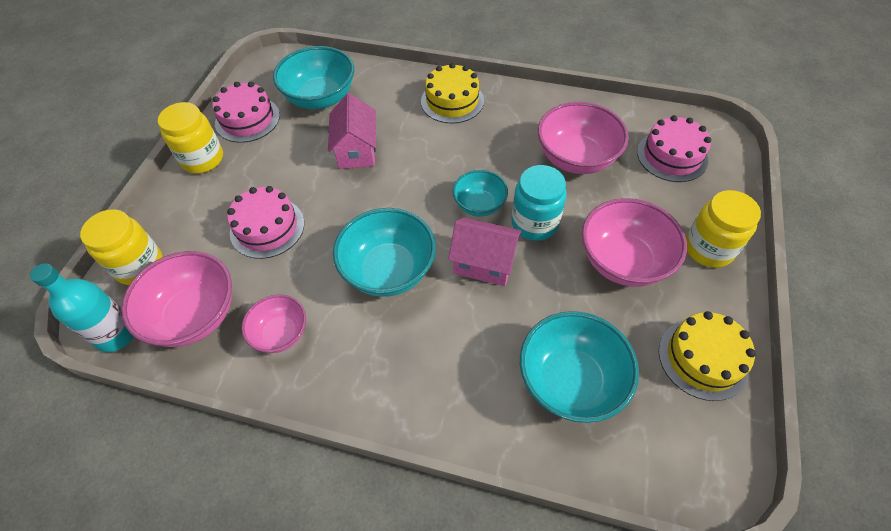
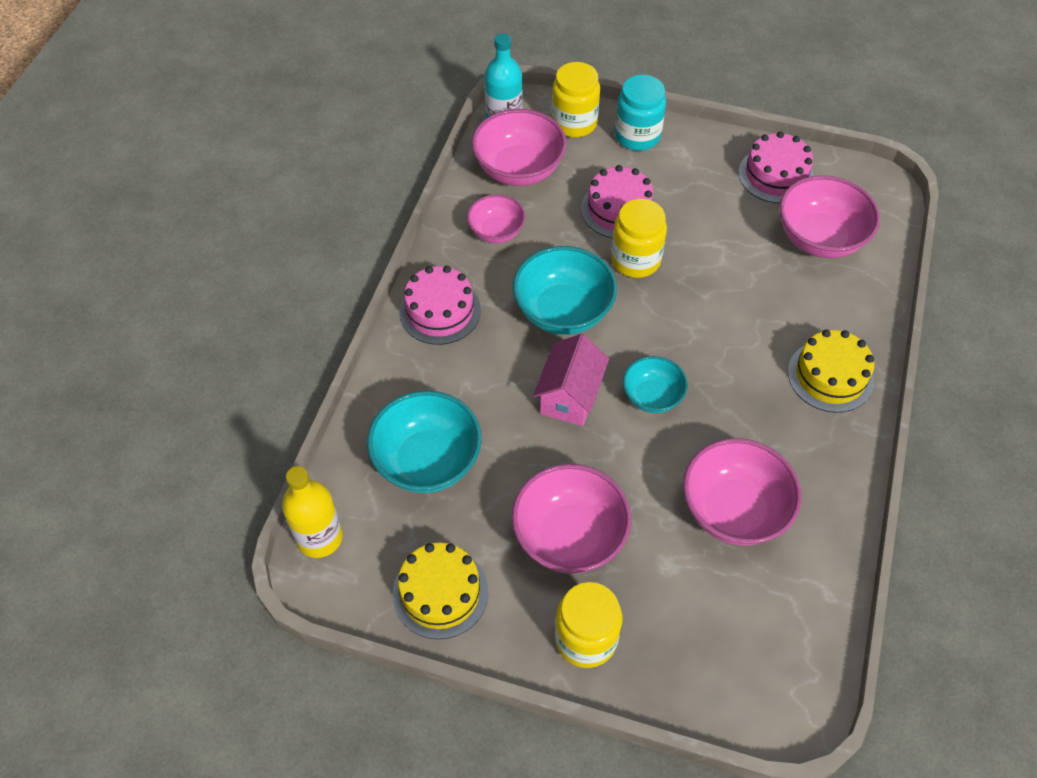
camera: 90 degrees right, 0 degrees up
yellow jar [158,102,223,174] -> yellow jar moved to [611,199,667,278]
turquoise bowl [273,46,354,109] -> pink bowl [779,175,880,258]
pink house [328,93,376,169] -> none
turquoise jar [511,165,566,241] -> turquoise jar moved to [615,75,666,151]
pink cake [637,115,711,182] -> pink cake moved to [399,266,481,345]
none -> yellow bottle [282,466,343,558]

